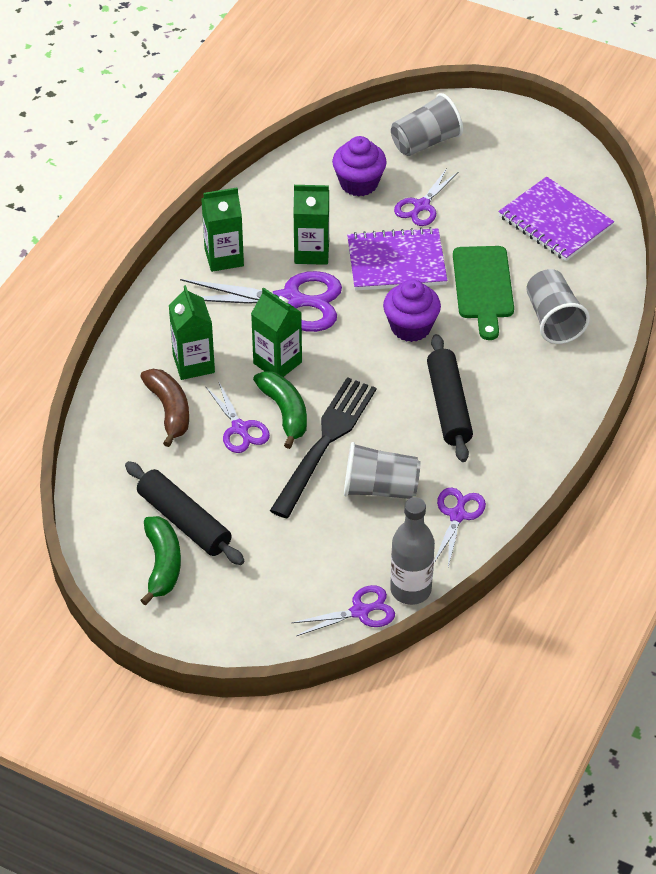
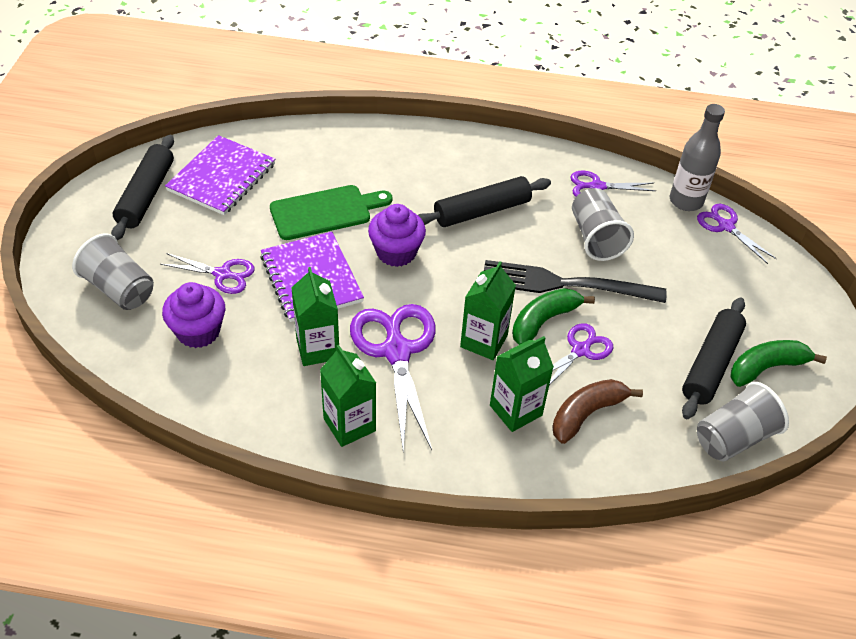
camera: 110 degrees left, 0 degrees up
grey cup [526,269,590,344] -> grey cup moved to [697,382,789,462]
none -> black rolling pin [111,135,174,240]

